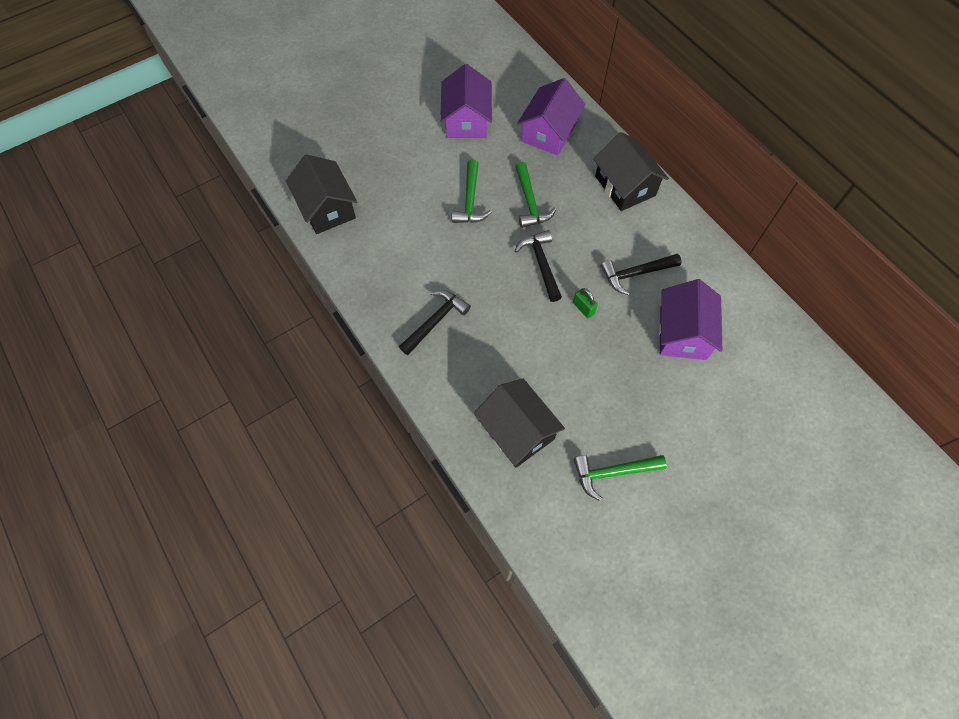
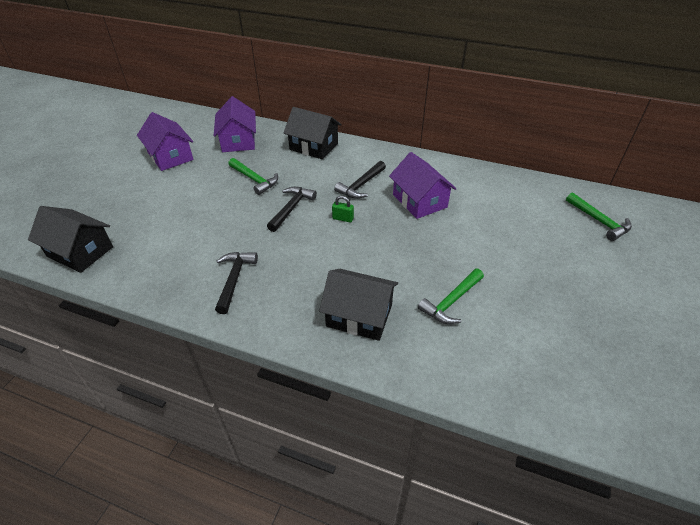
camera: 35 degrees left, 20 degrees down
green hammer [452,159,492,223] -> green hammer moved to [566,192,632,241]
black hammer [515,230,562,302] -> black hammer turned 75 degrees clockwise [267,187,317,232]

